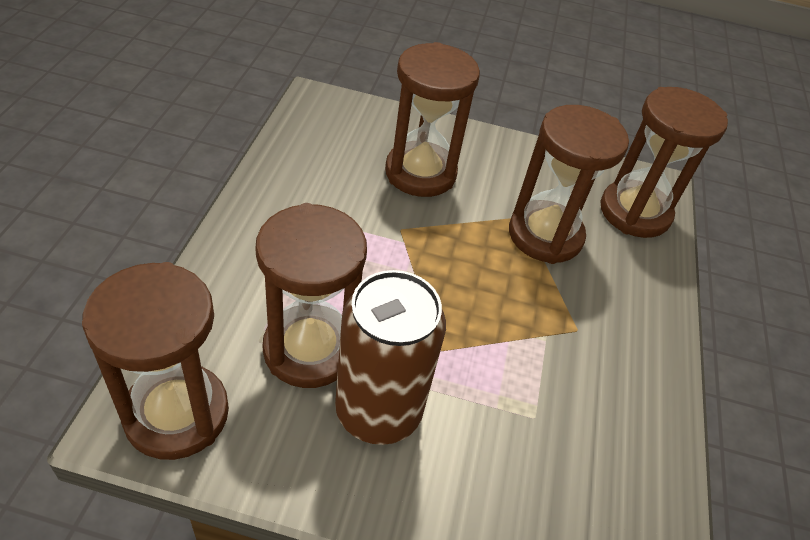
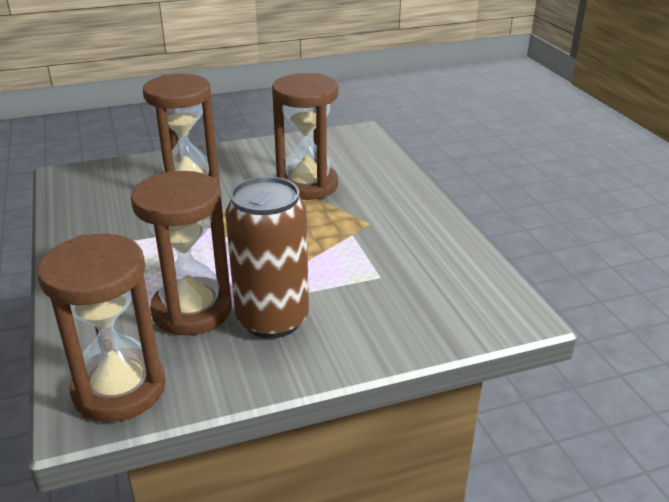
camera: 25 degrees left, 15 degrees down
brown hourglass [600,87,728,238] -> none

